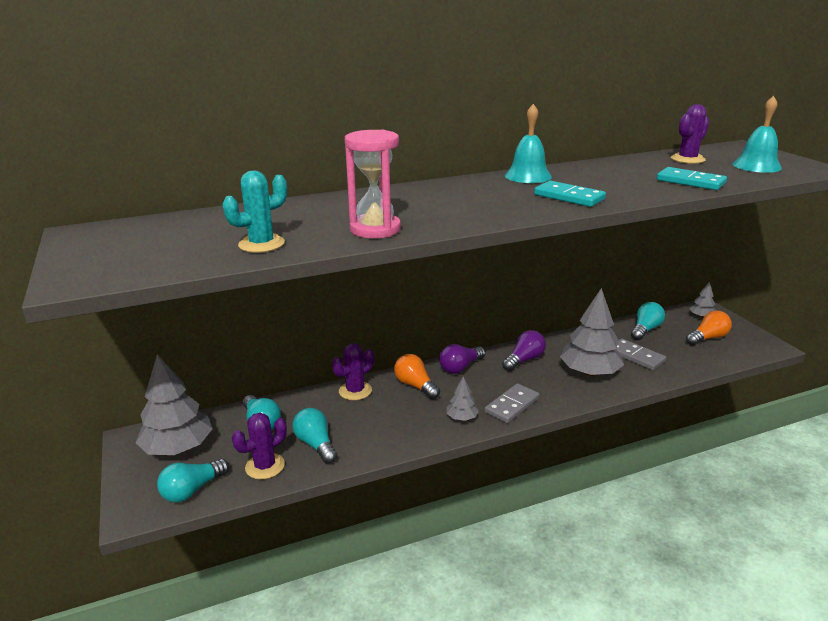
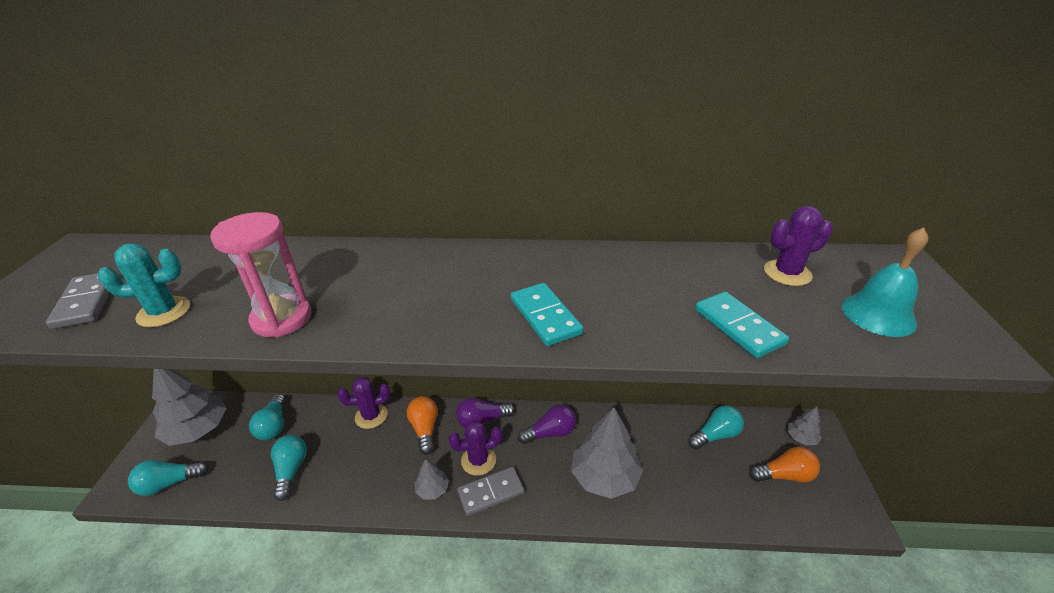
camera: 25 degrees right, 10 degrees up
purple cactus [232,413,287,479] -> purple cactus moved to [449,420,502,476]
turquoise bell [505,104,552,183] -> none
grey domino [616,338,666,370] -> grey domino moved to [46,273,110,329]

